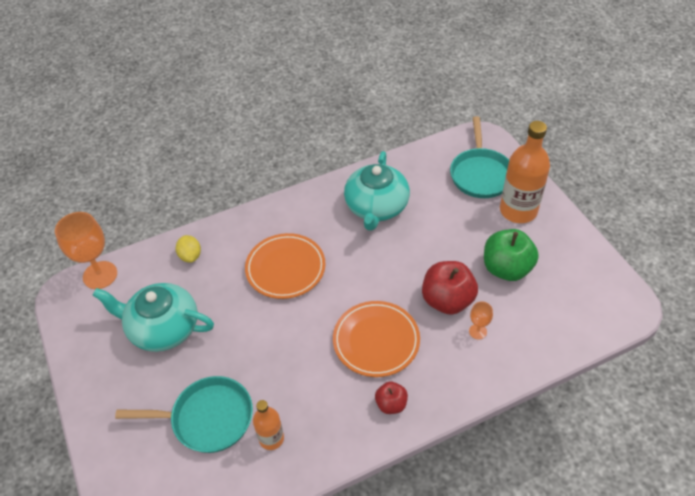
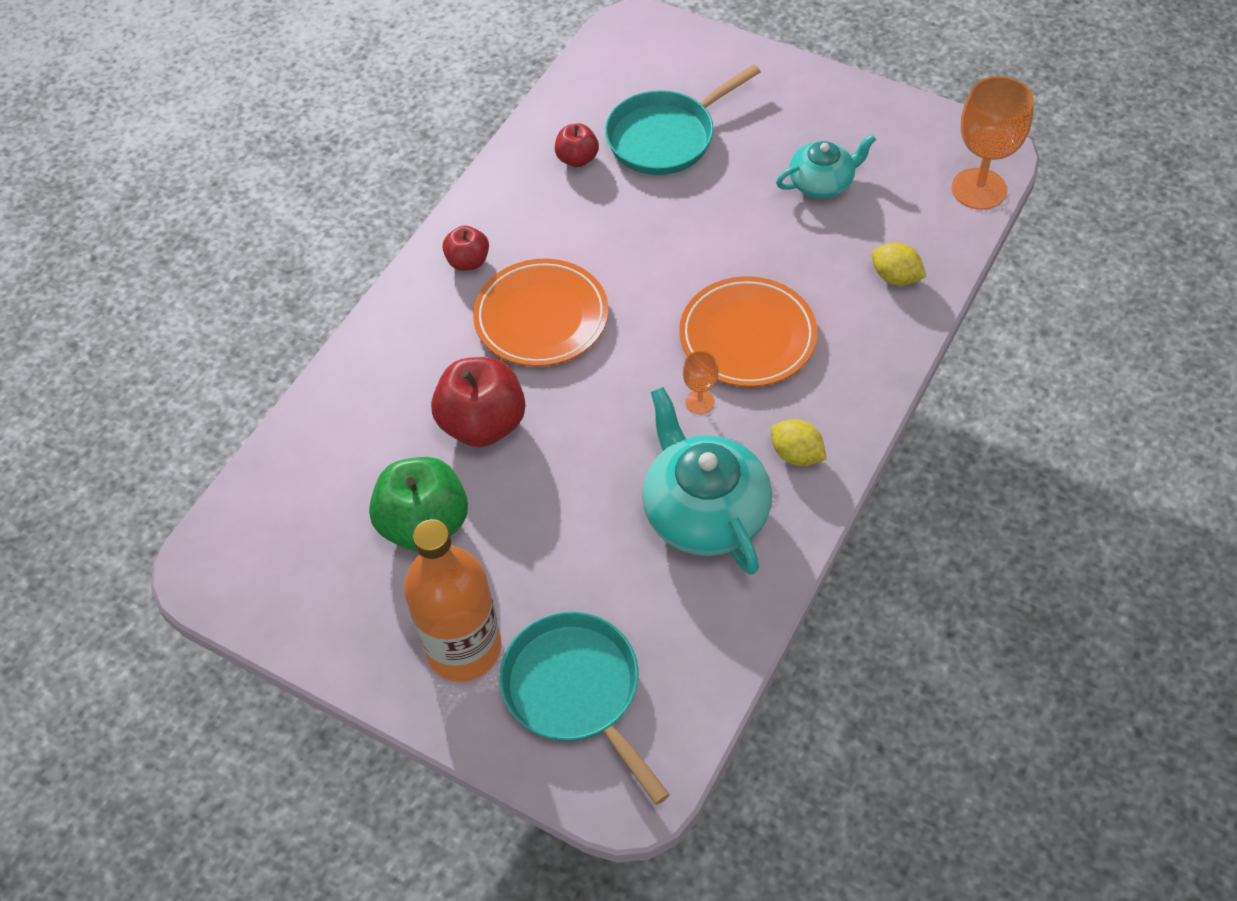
camera: 145 degrees right, 5 degrees up
turquoise teapot [93,283,214,352] -> turquoise teapot [776,134,876,199], size x0.59
orange bottle [253,400,284,450] -> red apple [555,124,599,167]
orange goblet [469,302,493,339] -> orange goblet moved to [683,351,718,414]
none -> yellow lemon [771,419,827,466]

